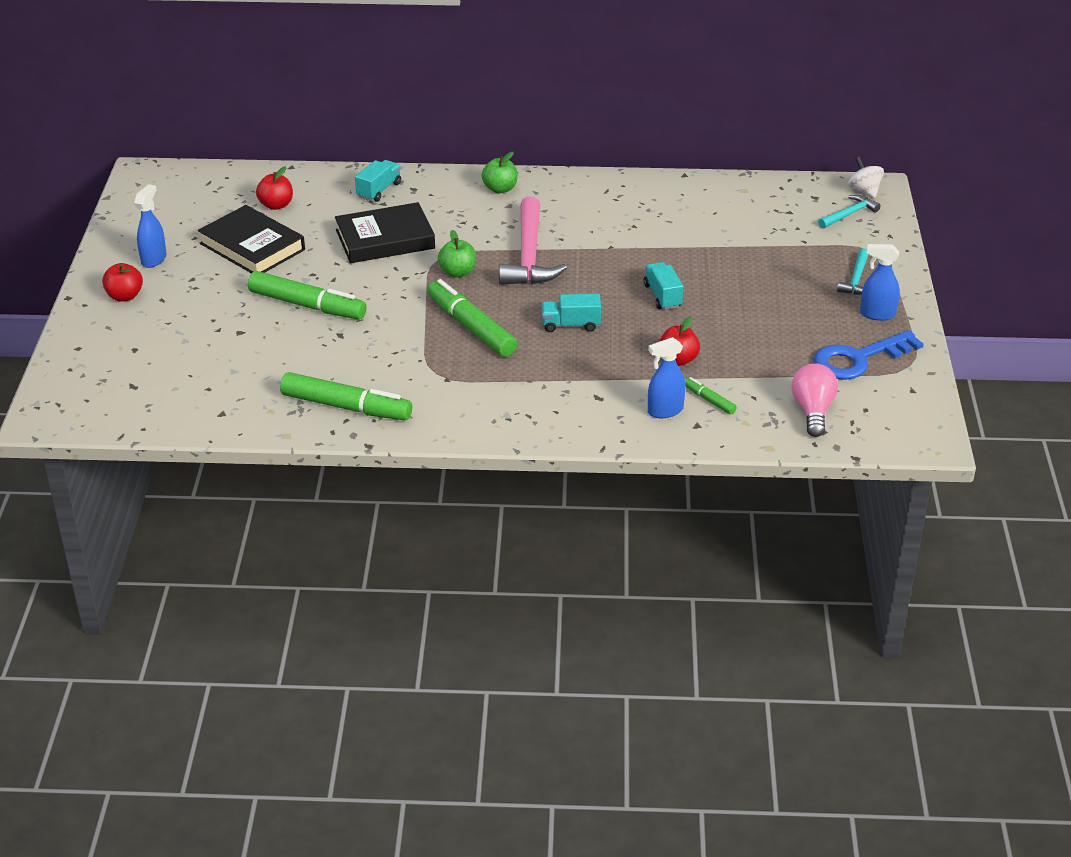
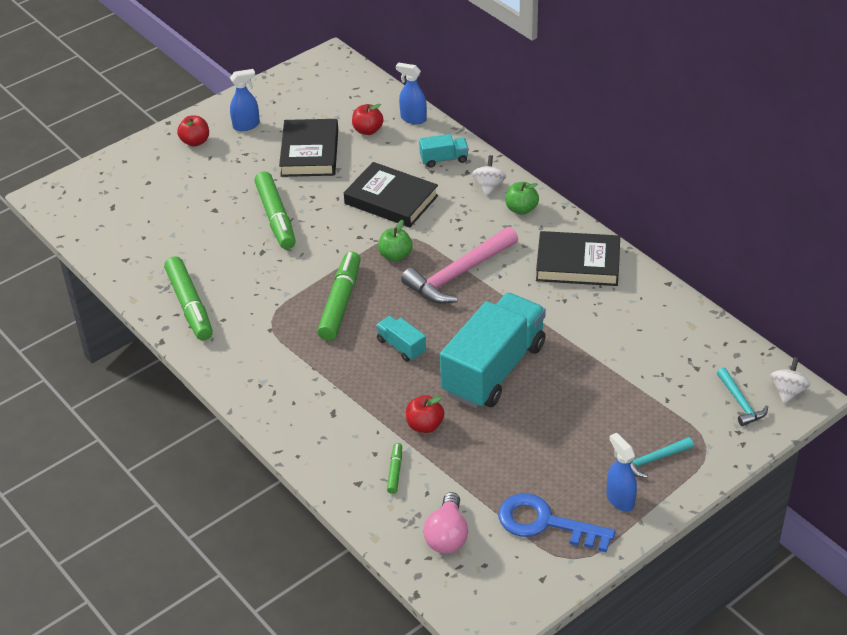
camera: 50 degrees right, 5 degrees up
turquoise truck [644,262,683,310] -> turquoise truck [440,293,546,408], size x2.32
blue spray bottle [648,337,686,418] -> blue spray bottle moved to [396,63,427,124]
pink light bulb [792,363,838,437] -> pink light bulb turned 135 degrees clockwise [423,492,468,554]
turquoise hammer [818,195,881,229] -> turquoise hammer turned 60 degrees clockwise [717,368,768,426]
none -> white spinning top [472,155,506,196]
none -> black book [536,231,620,286]

